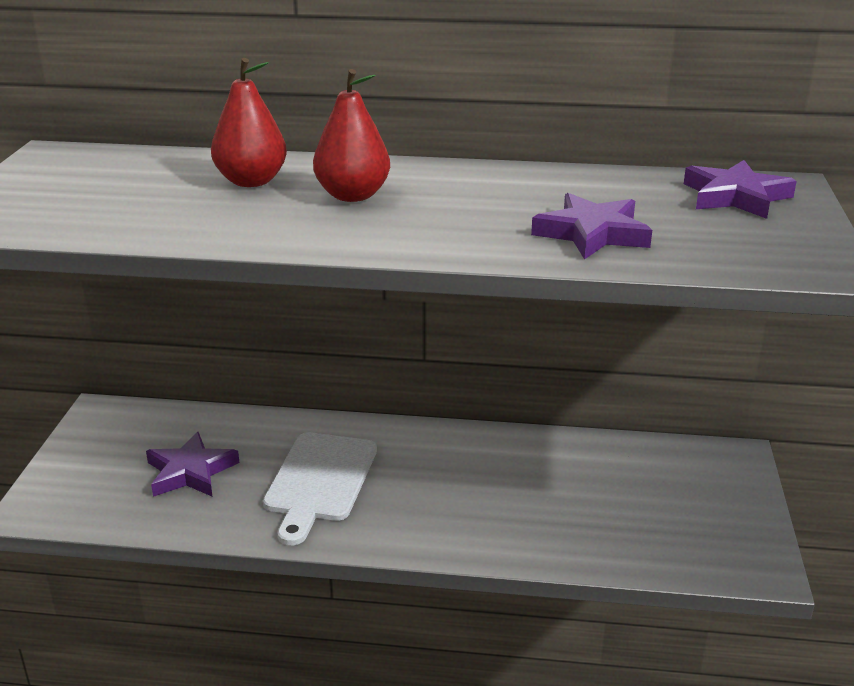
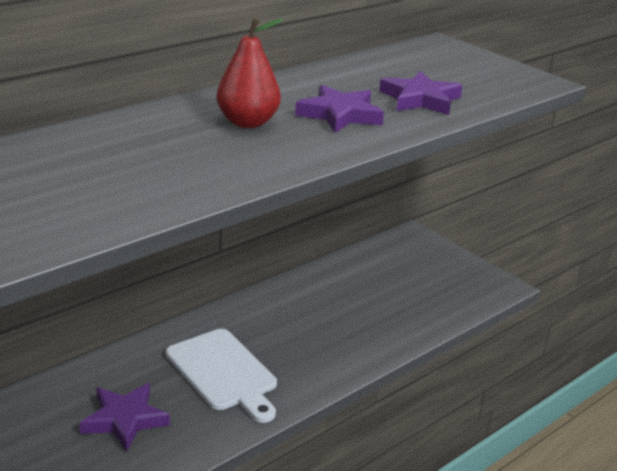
camera: 50 degrees left, 0 degrees up
red pear [211,58,287,187] -> none
purple star [684,160,797,219] -> purple star moved to [295,85,384,133]

